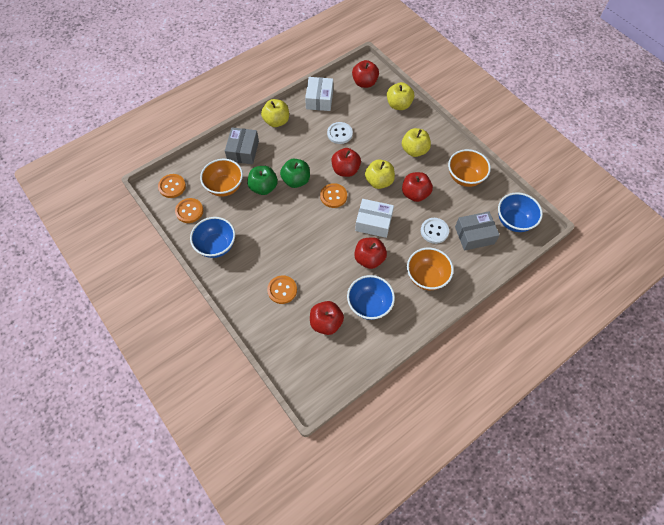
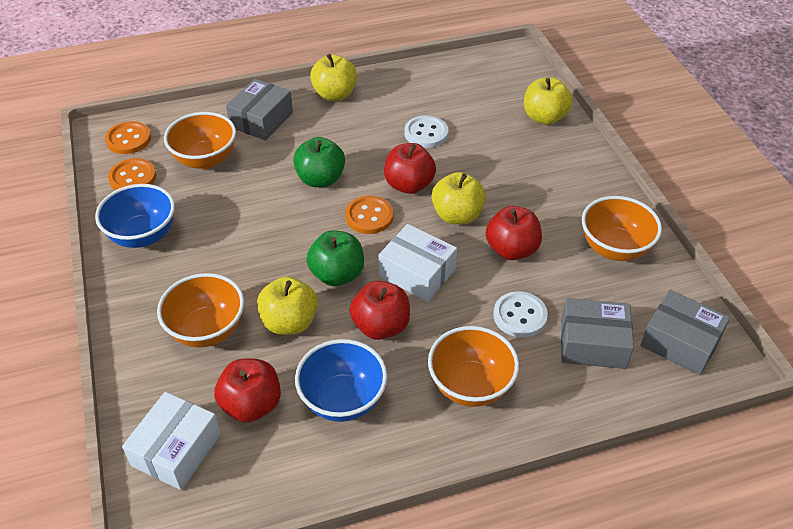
camera: 20 degrees right, 15 degrees down
green apple [247,166,278,195] -> green apple moved to [306,230,364,286]
orange button [267,275,297,304] -> orange bowl [157,273,244,348]
white box [305,77,333,111] -> white box moved to [122,392,221,490]
red apple [352,60,379,88] -> none
yellow apple [402,128,431,157] -> yellow apple moved to [257,276,318,335]
blue bowl [498,192,543,232] -> grey box [640,290,730,375]

